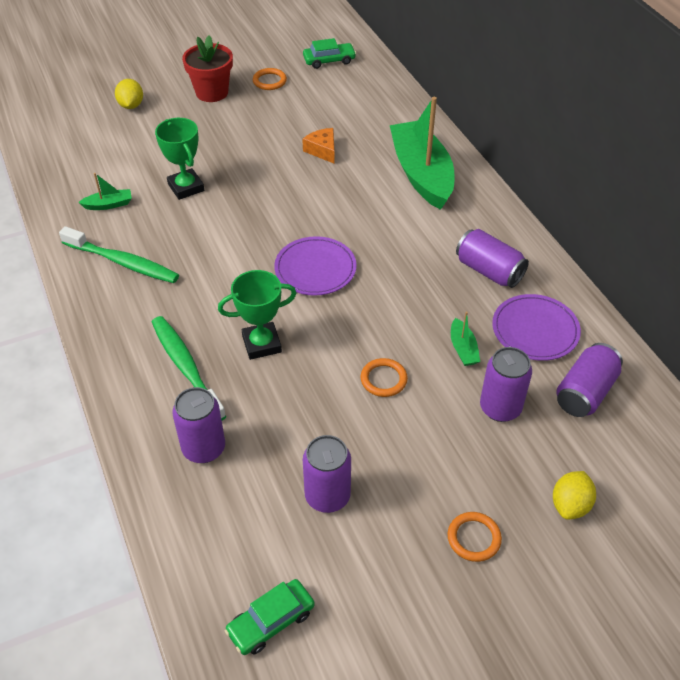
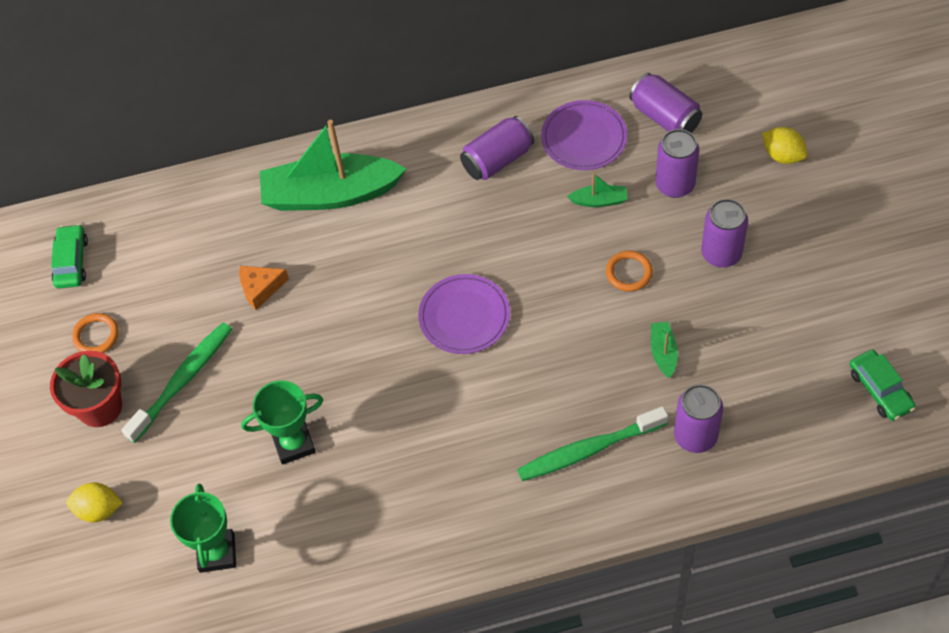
camera: 75 degrees left, 10 degrees up
green toothbrush [59,226,179,283] -> green toothbrush moved to [122,322,232,443]
green boat [78,173,132,210] -> green boat moved to [651,322,678,378]
green trophy [218,270,297,360] -> green trophy moved to [170,483,236,573]
purple can [303,435,351,513] -> purple can moved to [701,199,748,268]
orange ring [447,512,502,562] -> none

